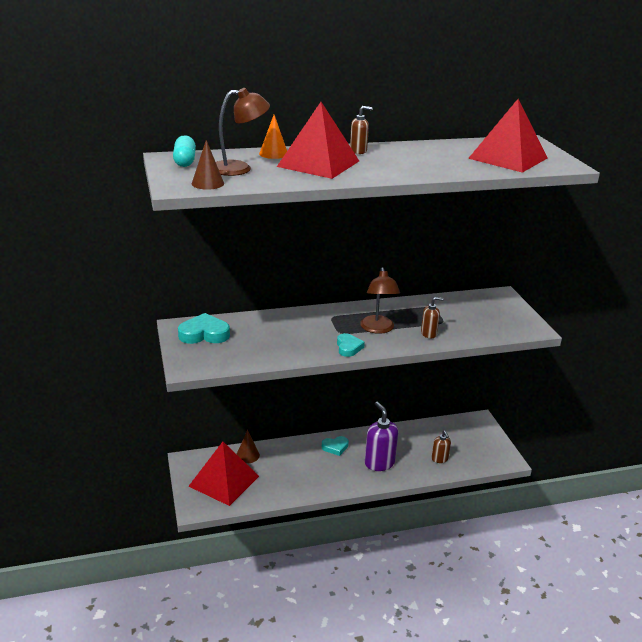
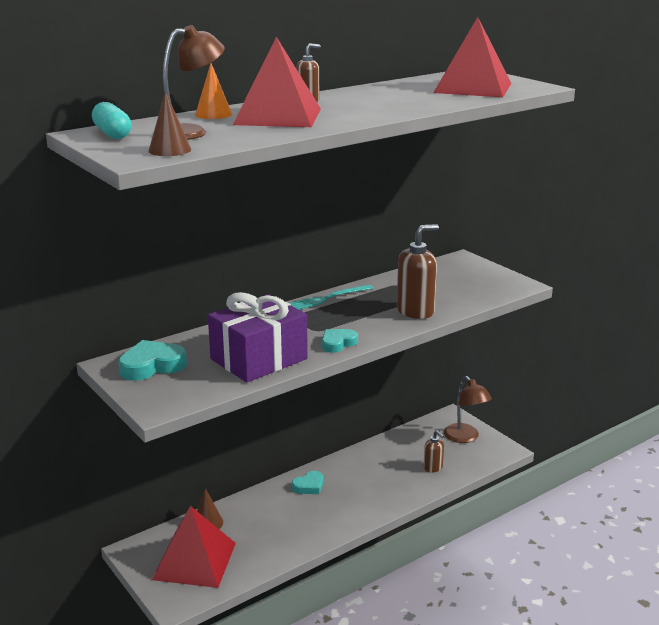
camera: 20 degrees left, 5 degrees down
turquoise heart [337,333,365,357] -> turquoise heart turned 105 degrees counterclockwise [322,329,358,353]
brown lamp [360,267,400,334] -> brown lamp moved to [444,376,492,443]
purple soap dispenser [365,402,398,471] -> none
brown soap dispenser [421,297,444,338] -> brown soap dispenser [397,224,439,319], size x1.80
none -> purple gift [208,292,308,382]
none -> turquoise fork [289,285,373,310]

